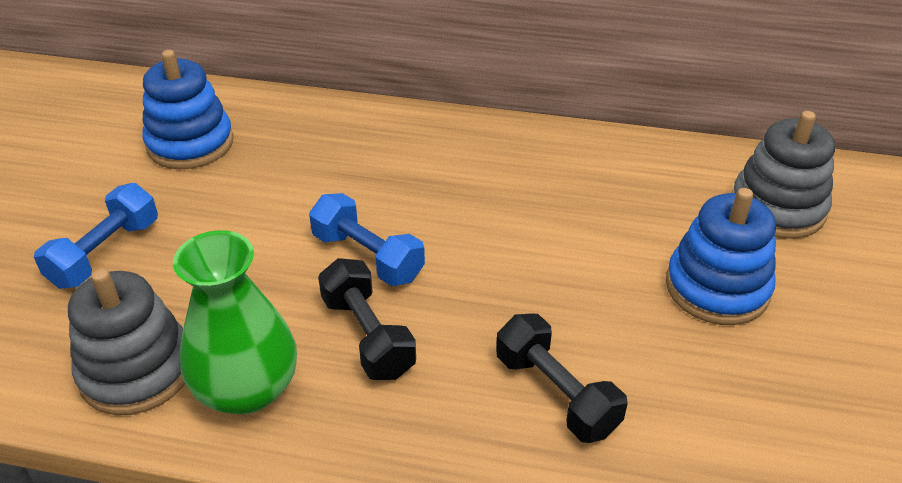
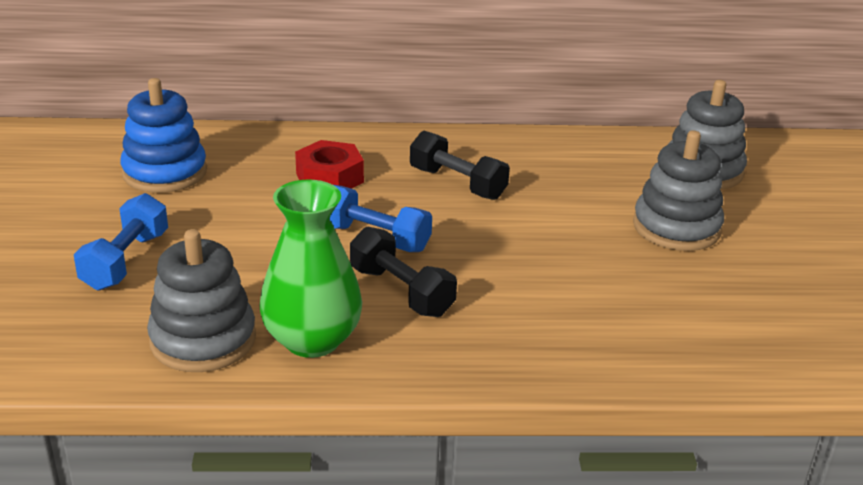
camera: 15 degrees left, 10 degrees down
black dumbbell [496,313,628,443] -> black dumbbell moved to [410,131,510,200]
blue stacking toy [666,188,776,325] -> grey stacking toy [633,130,724,251]
none -> red nut [295,140,364,189]

